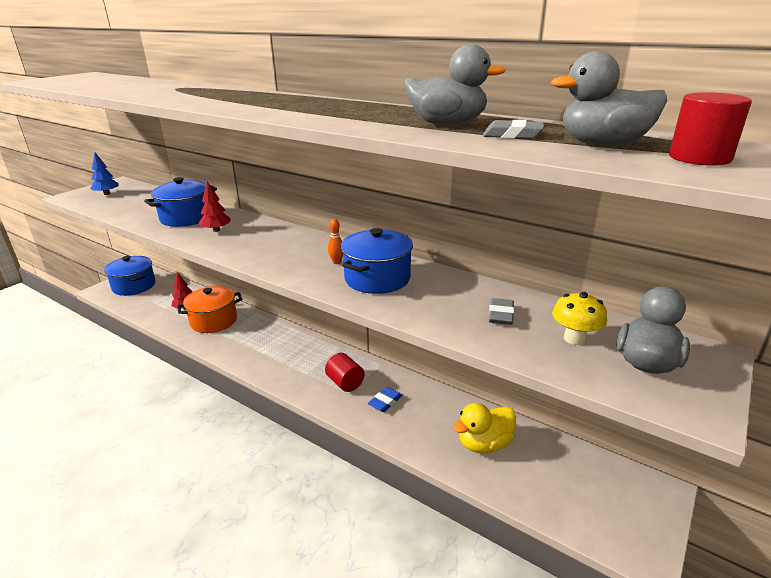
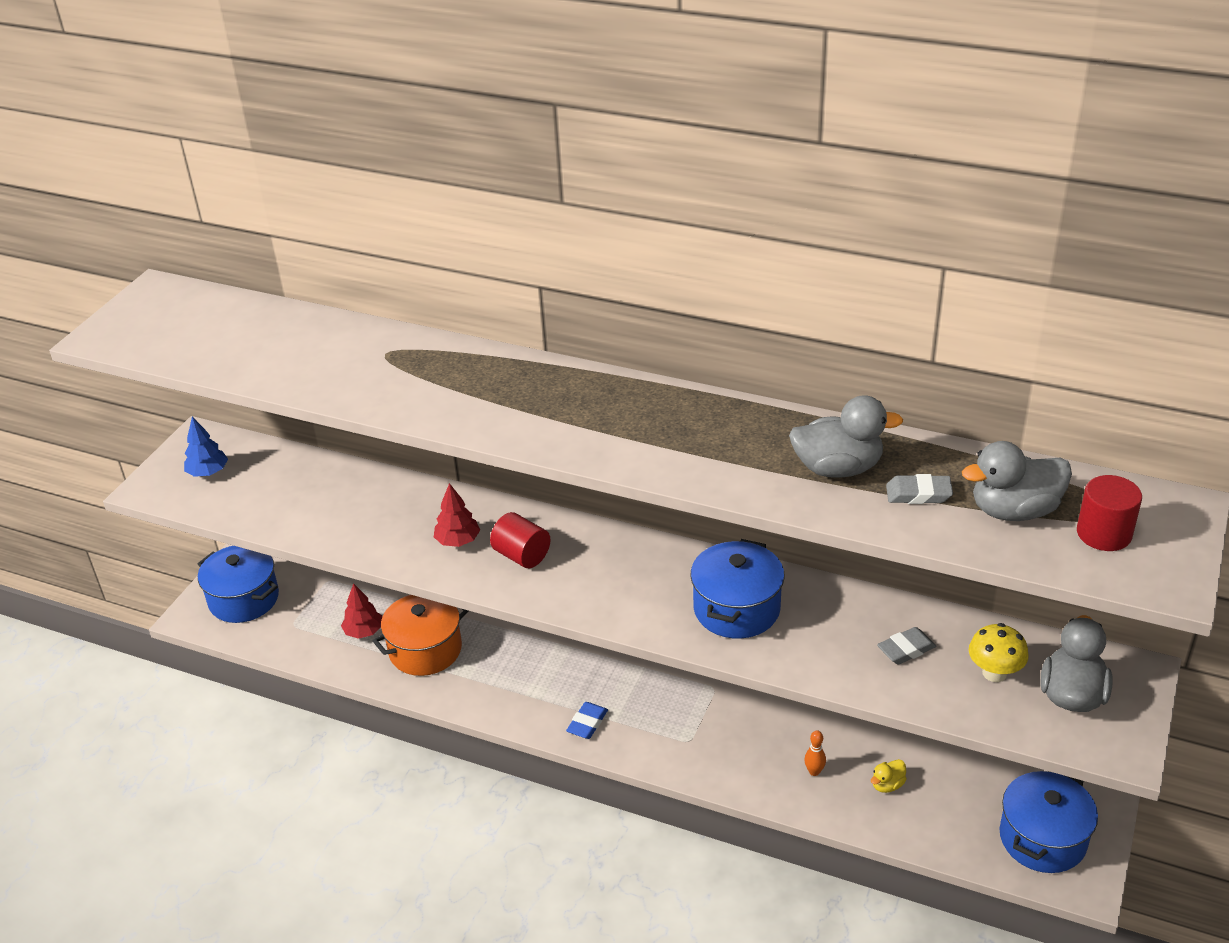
camera: 10 degrees left, 10 degrees up
blue pot [144,177,217,227] -> blue pot moved to [999,771,1098,873]
red cylinder [325,353,365,392] -> red cylinder moved to [490,512,550,568]
orange bowling pin [328,219,343,264] -> orange bowling pin moved to [804,730,826,776]
blue eraser [368,387,403,412] -> blue eraser moved to [566,702,608,739]
yellow duck [453,403,516,453] -> yellow duck [871,759,907,793], size x0.51
grey eraser [489,298,514,325] -> grey eraser turned 60 degrees clockwise [877,627,936,665]

